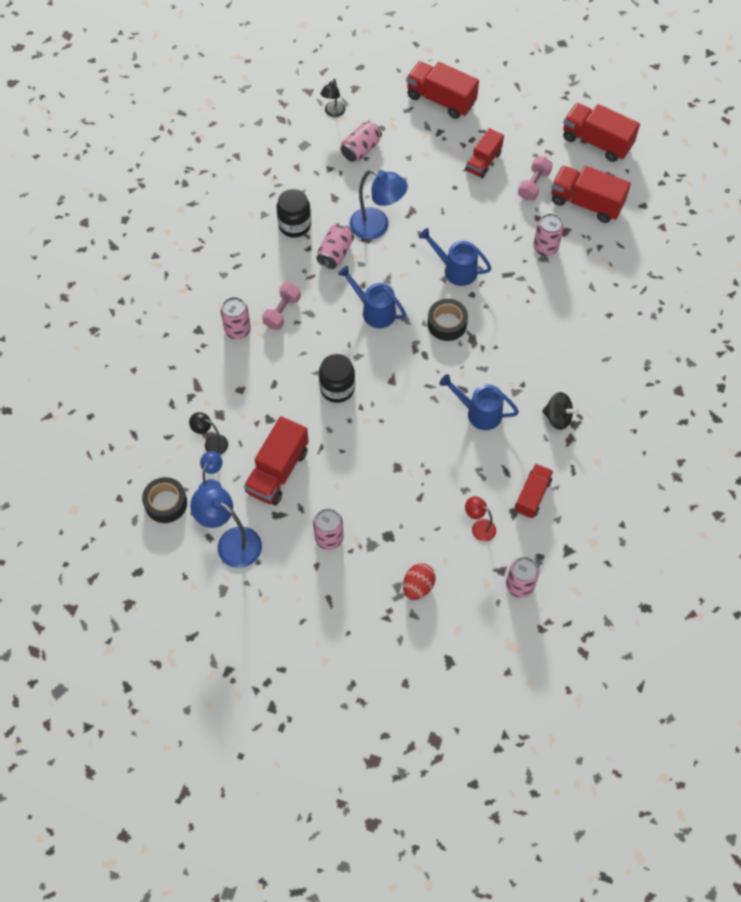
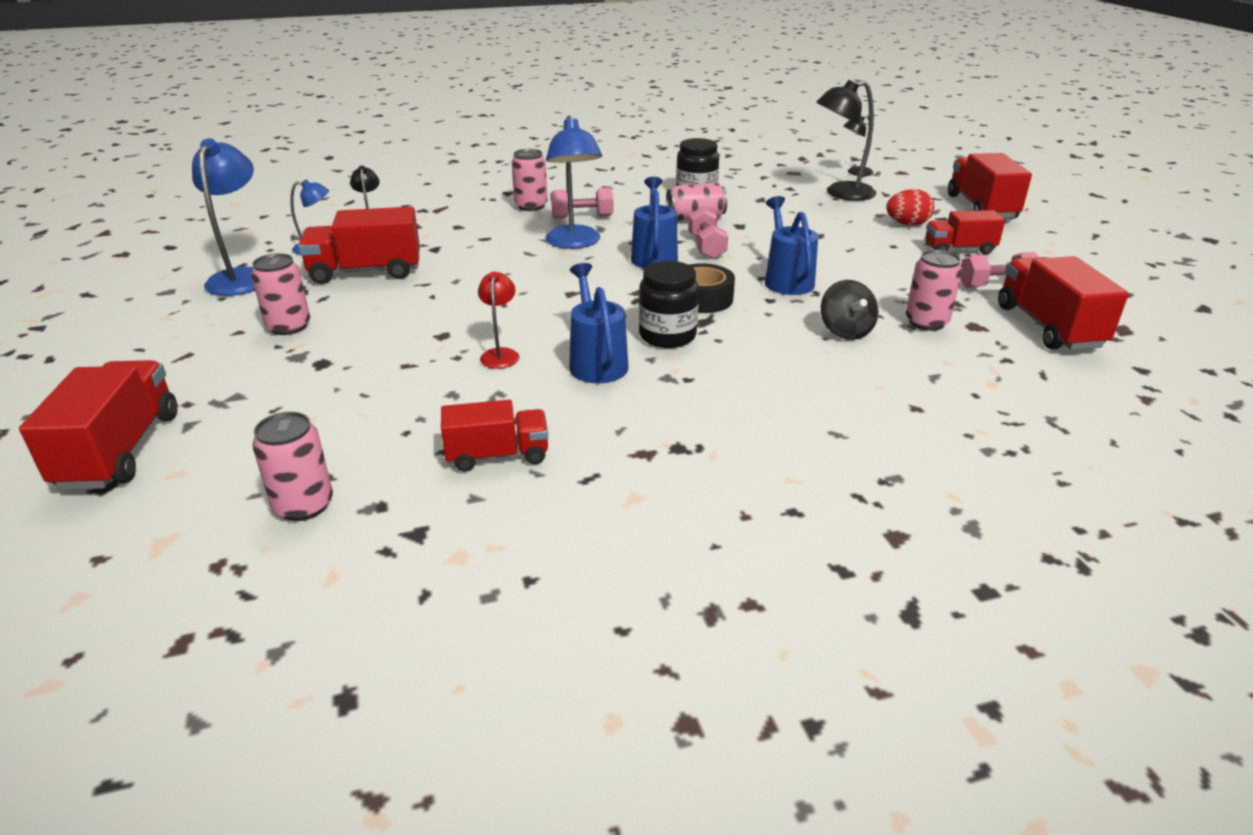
camera: 55 degrees right, 30 degrees down
black tape [142,477,187,523] -> none
black jar [319,354,355,403] -> black jar moved to [639,261,699,348]
pink can [341,121,382,162] -> black lamp [816,80,876,201]
blue lamp [350,170,408,240] -> blue lamp moved to [545,116,602,249]
red egg [403,563,436,600] -> red egg moved to [886,189,934,226]
red lamp [465,496,496,542] -> red lamp moved to [478,272,519,369]
black spinning top [542,392,579,430] -> black spinning top moved to [821,280,879,340]
red truck [563,103,640,162] -> red truck moved to [19,360,177,490]
none -> pink dumbbell [688,207,728,259]

